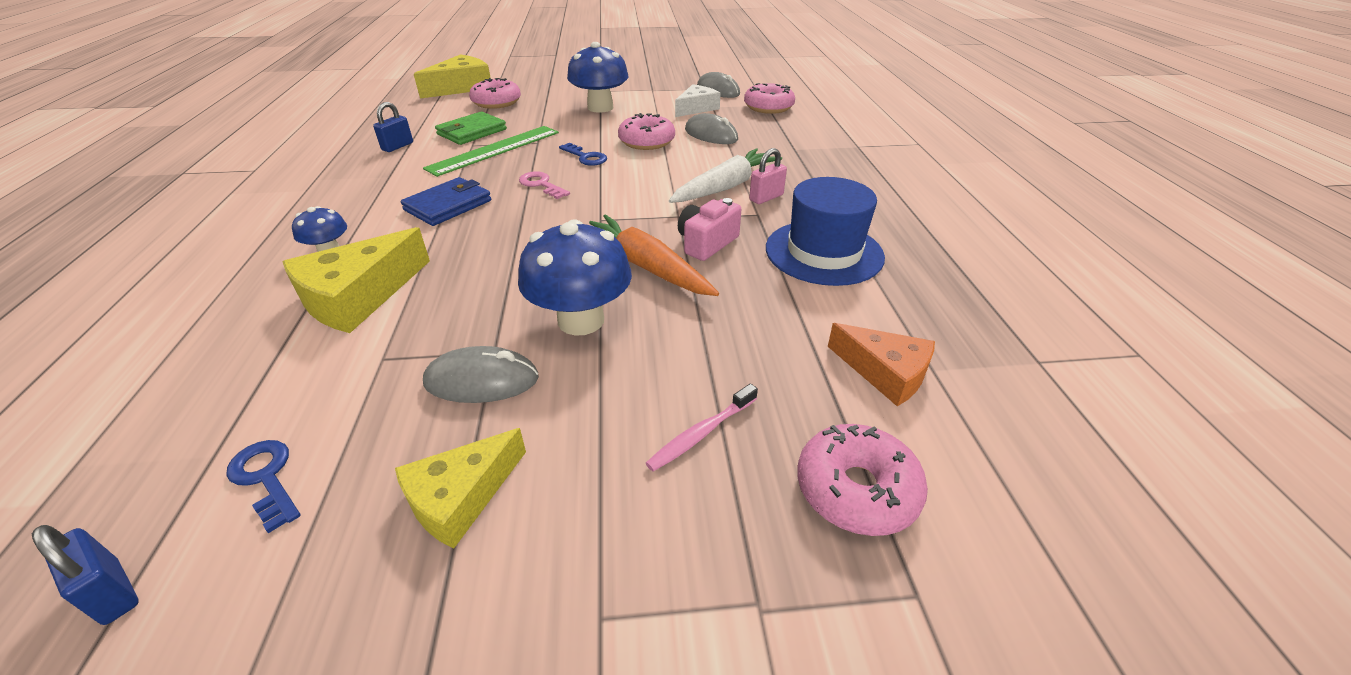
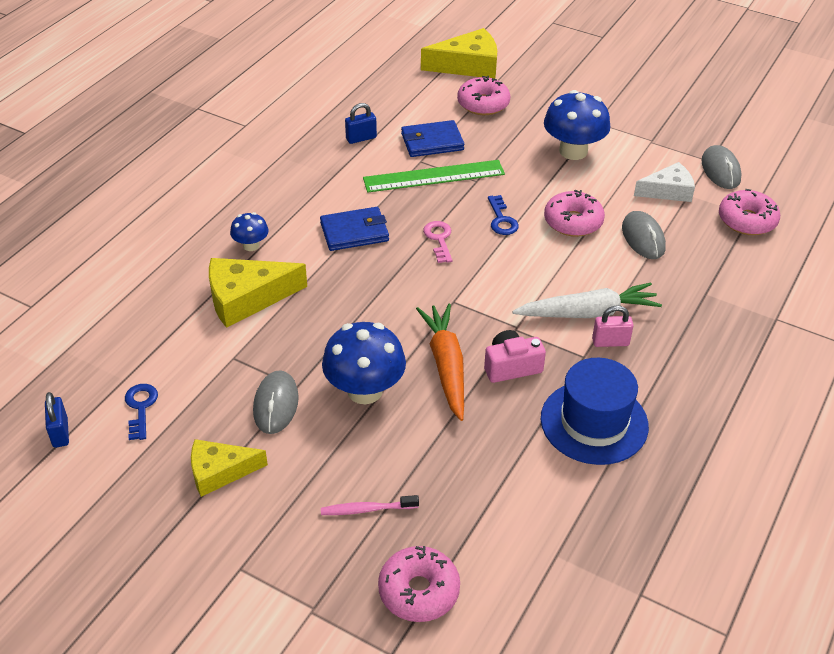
camera: 35 degrees right, 5 degrees up
grey mouse [423,346,539,403] -> grey mouse turned 60 degrees clockwise [253,370,299,434]
green wallet [435,111,507,145] -> blue wallet [401,120,464,157]
orange cheese [828,323,935,406] -> none

